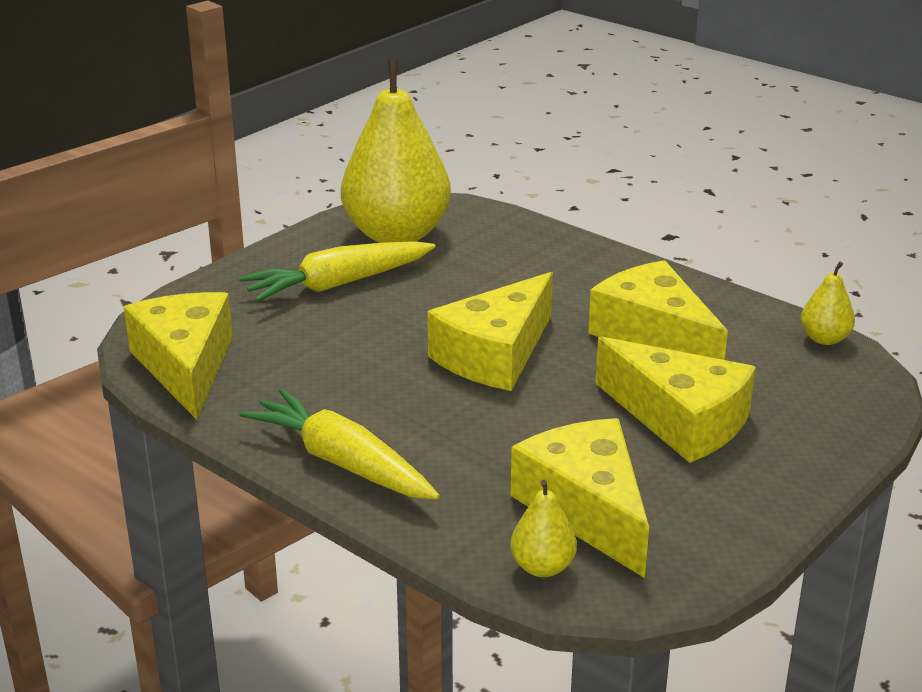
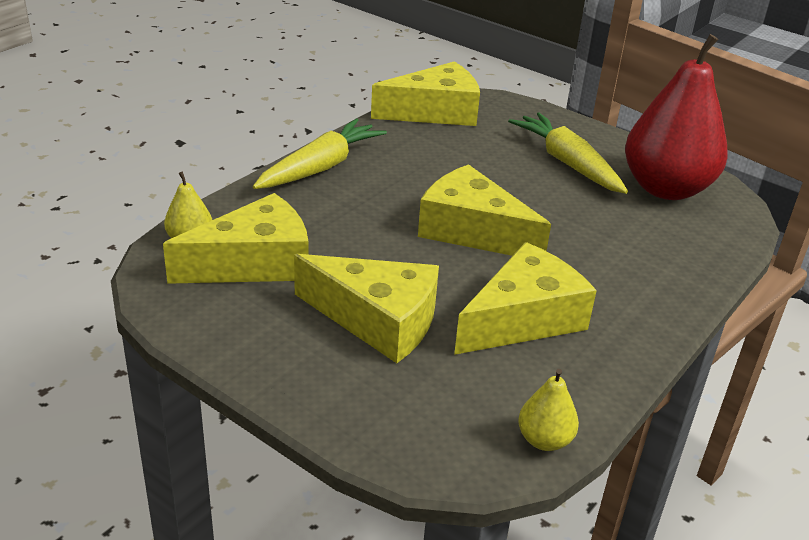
camera: 85 degrees right, 5 degrees up
yellow pear [341,59,451,243] -> red pear [625,34,728,200]
yellow cheese [595,336,756,463] -> yellow cheese turned 105 degrees counterclockwise [294,254,439,363]

